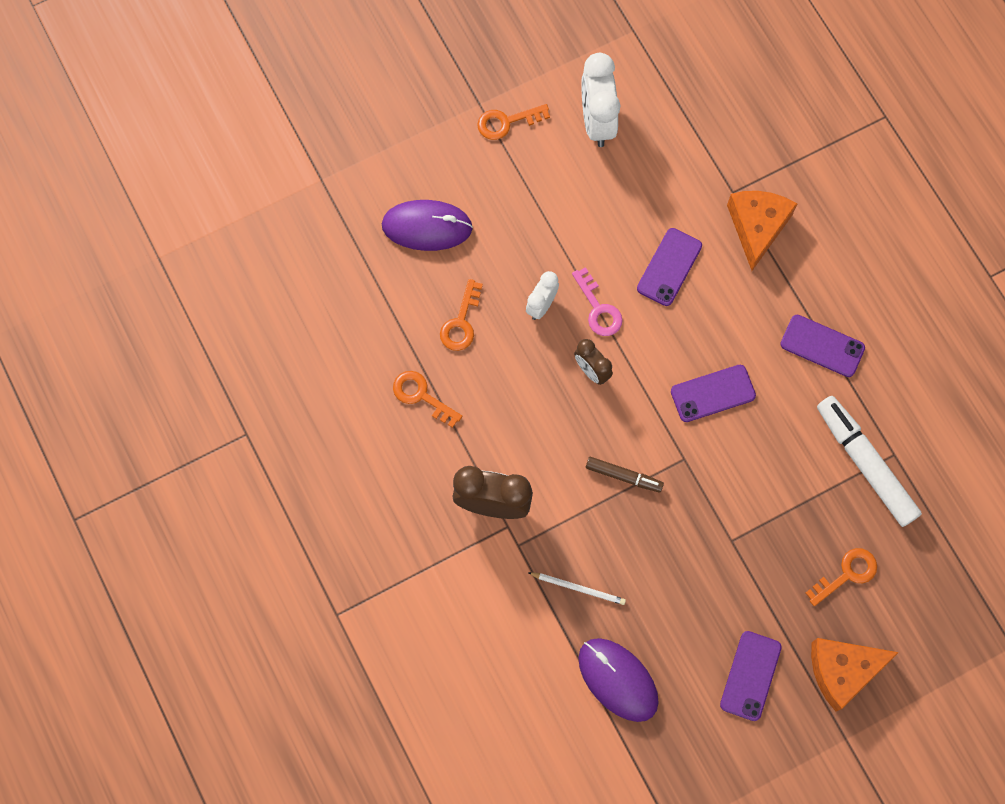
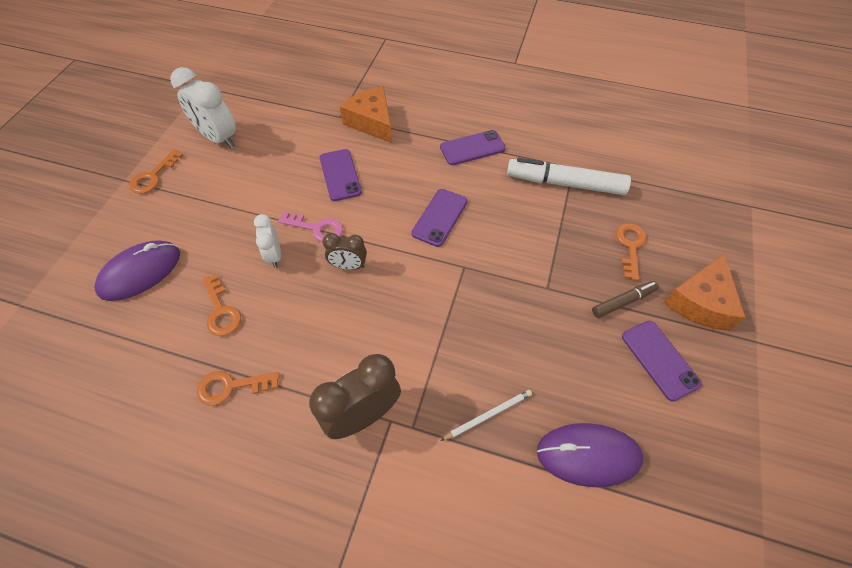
camera: 45 degrees left, 15 degrees down
brown marker [586,457,664,493] -> brown marker moved to [592,281,659,318]

